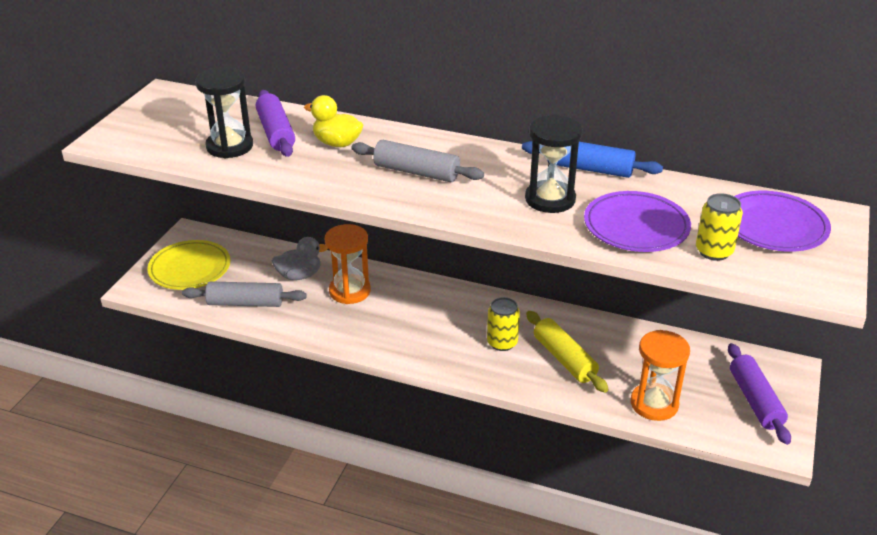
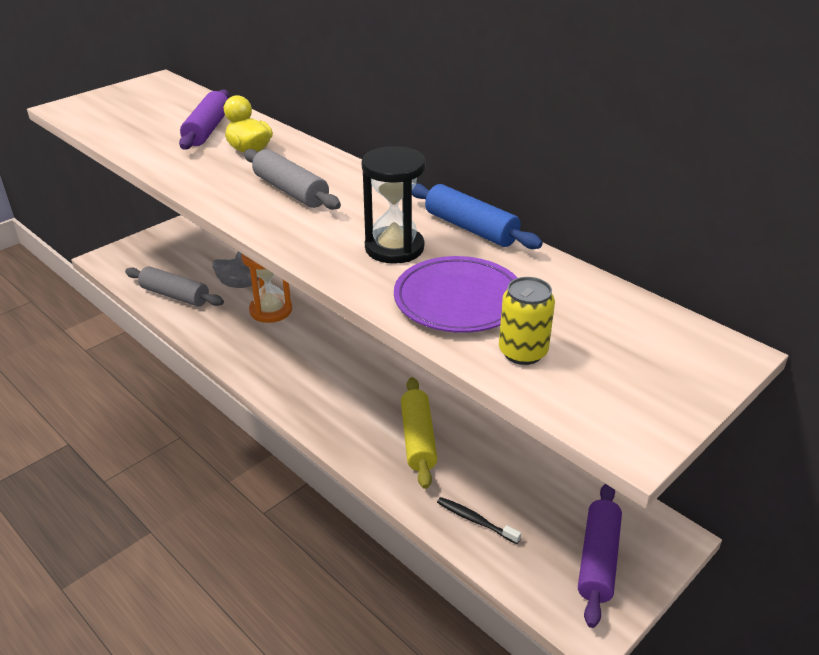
camera: 25 degrees right, 0 degrees up
yellow plate [147,240,230,290] -> none
black hourglass [195,67,253,158] -> none
yellow can [487,297,520,351] -> none
orange hourglass [631,330,690,421] -> black toothbrush [437,497,521,544]
purple plate [734,191,831,252] -> none

